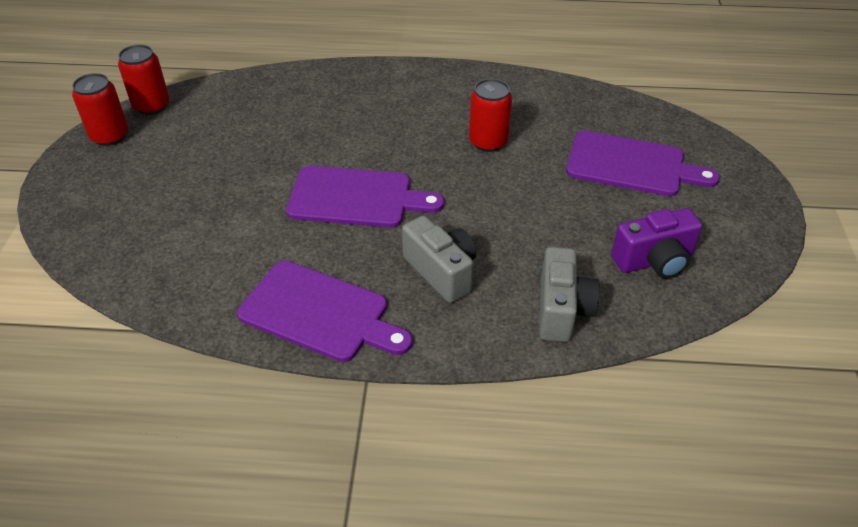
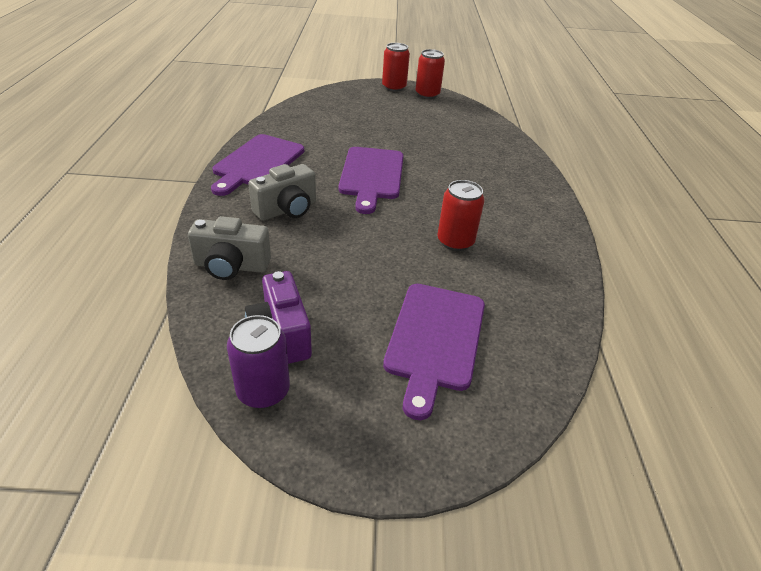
camera: 85 degrees right, 5 degrees down
red can [118,45,169,115] -> red can moved to [382,43,410,92]
none -> purple can [227,315,290,408]

